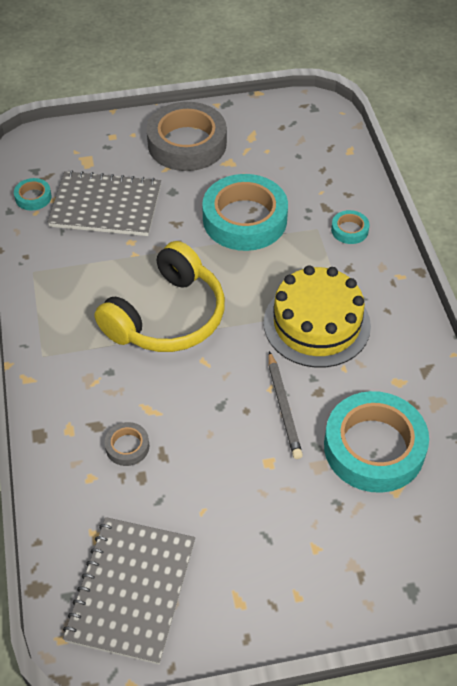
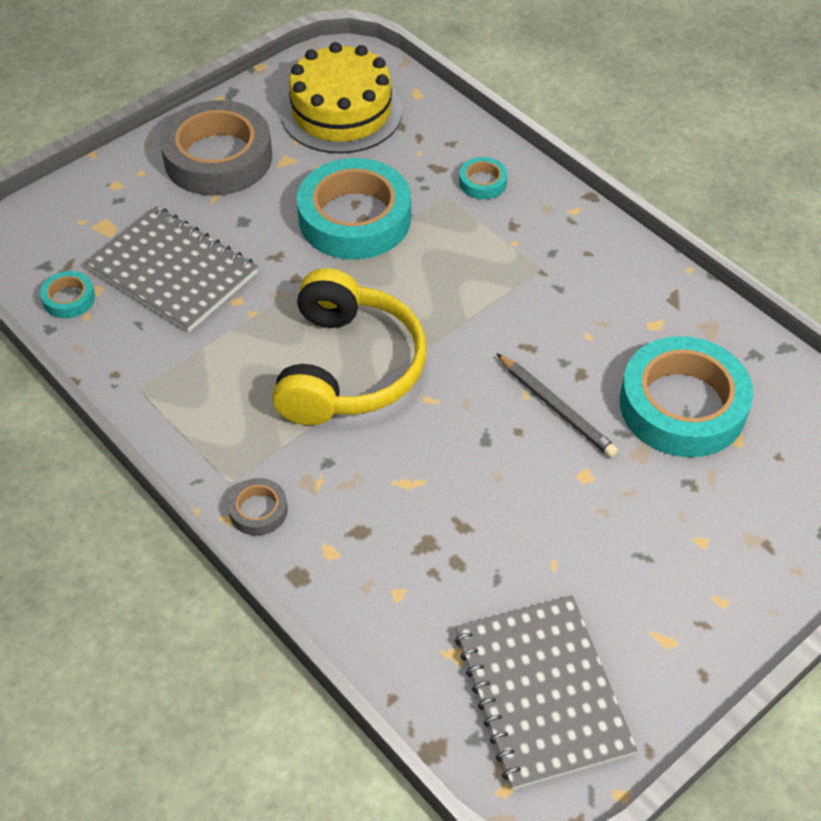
camera: 30 degrees left, 0 degrees up
grey notebook [47,170,161,236] -> grey notebook turned 60 degrees clockwise [86,206,258,332]
grey tape [104,422,149,466] -> grey tape moved to [228,478,288,536]
yellow cake [264,265,371,368] -> yellow cake moved to [281,42,403,153]

